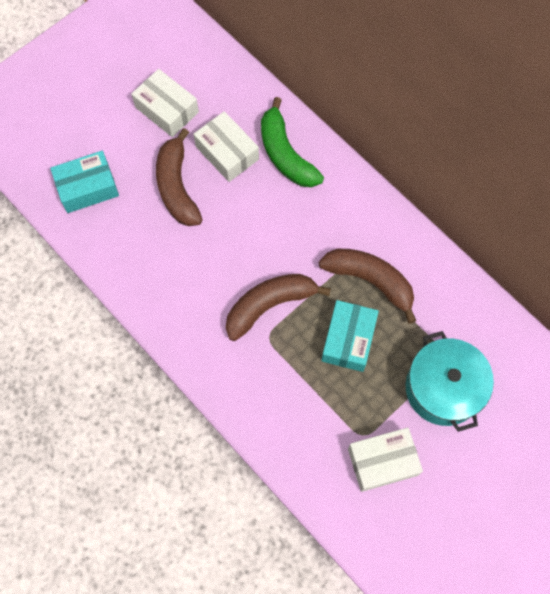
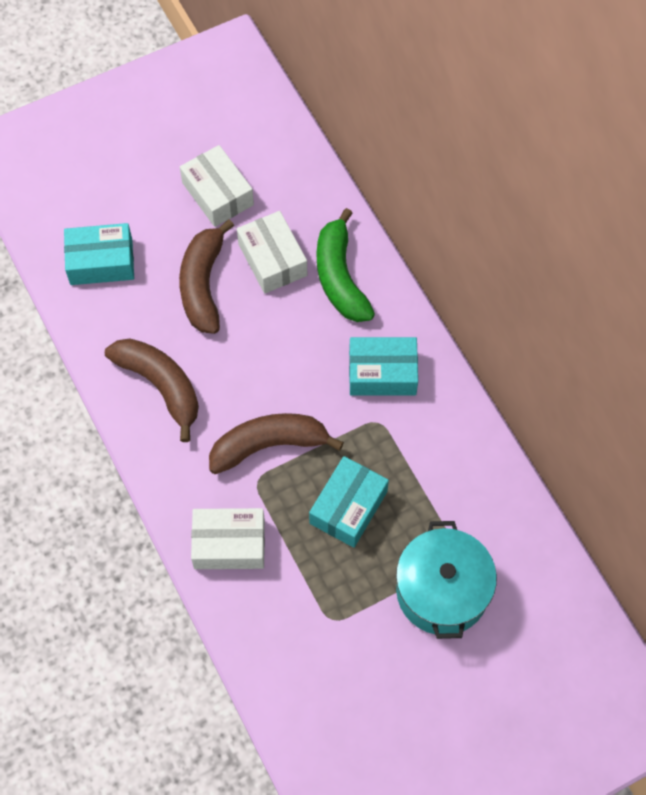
camera: 15 degrees right, 5 degrees down
brown banana [319,249,416,324] -> brown banana moved to [105,338,199,442]
white box [348,427,423,492] -> white box moved to [191,508,265,569]
none -> turquoise box [349,337,418,396]

